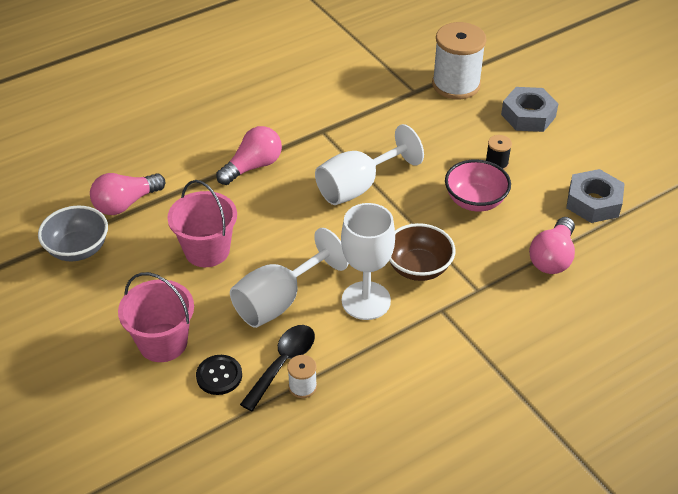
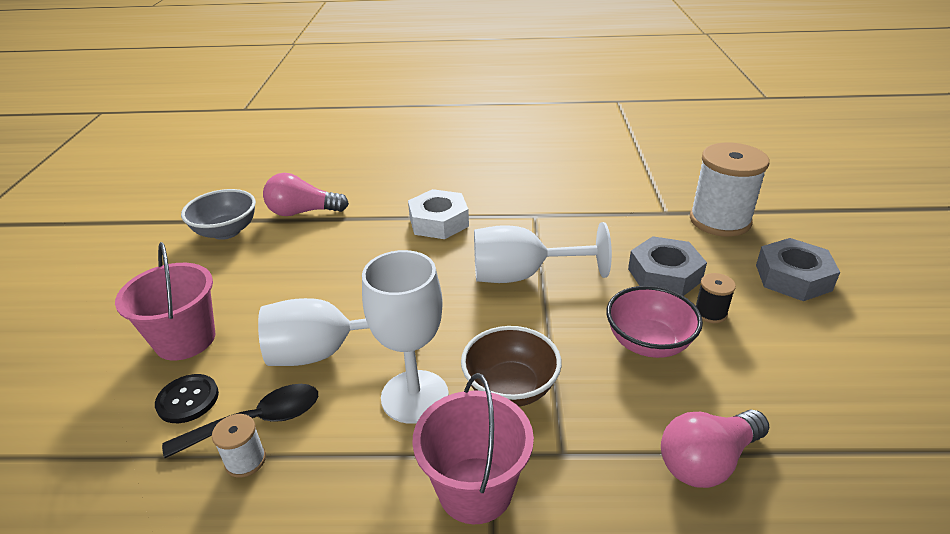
camera: 35 degrees right, 10 degrees down
pink bucket [167,180,237,267] -> pink bucket moved to [412,373,534,524]
pink light bulb [216,126,282,185] -> white nut [408,189,469,239]
grey nut [566,169,625,223] -> grey nut moved to [628,236,707,296]

